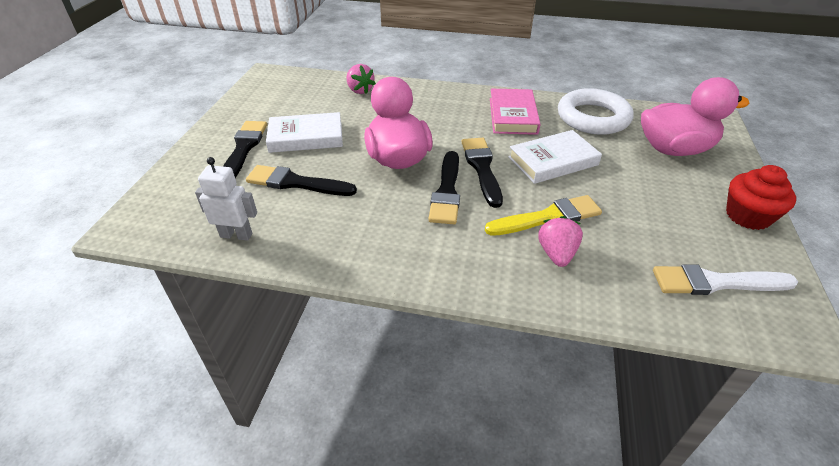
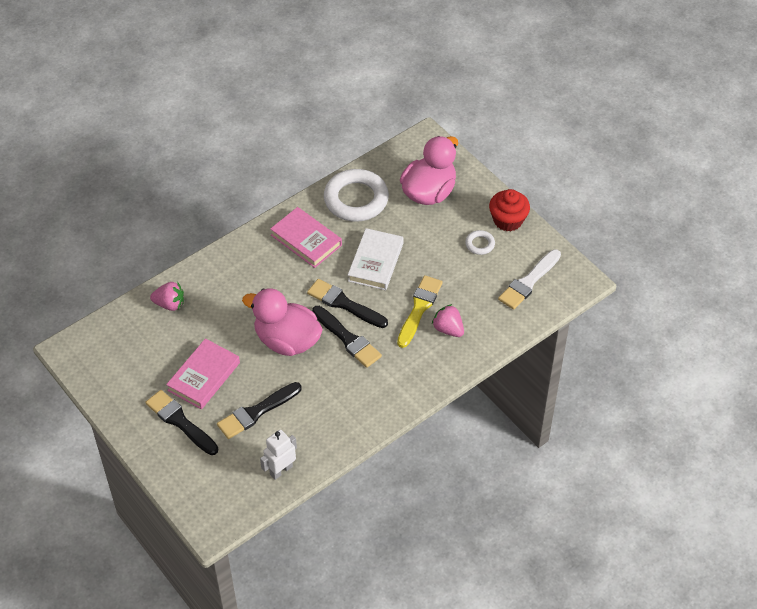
camera: 50 degrees left, 10 degrees up
white book [266,112,343,153] -> pink book [166,338,240,409]
none -> white ring [465,230,495,255]

